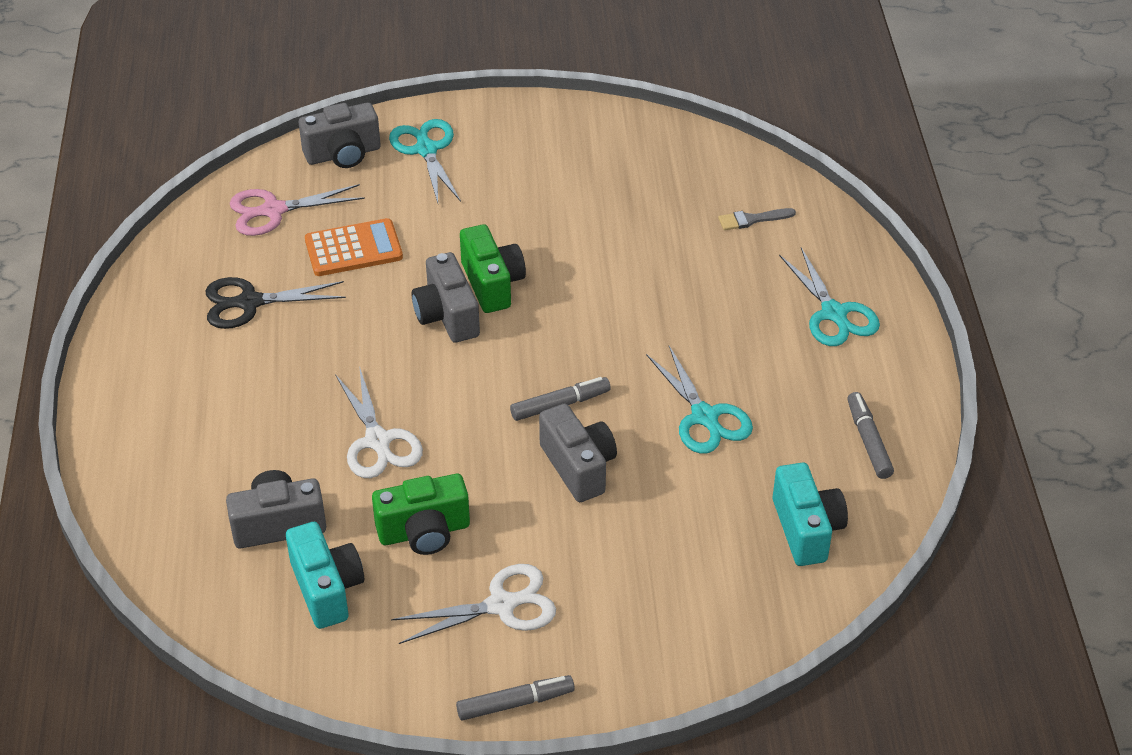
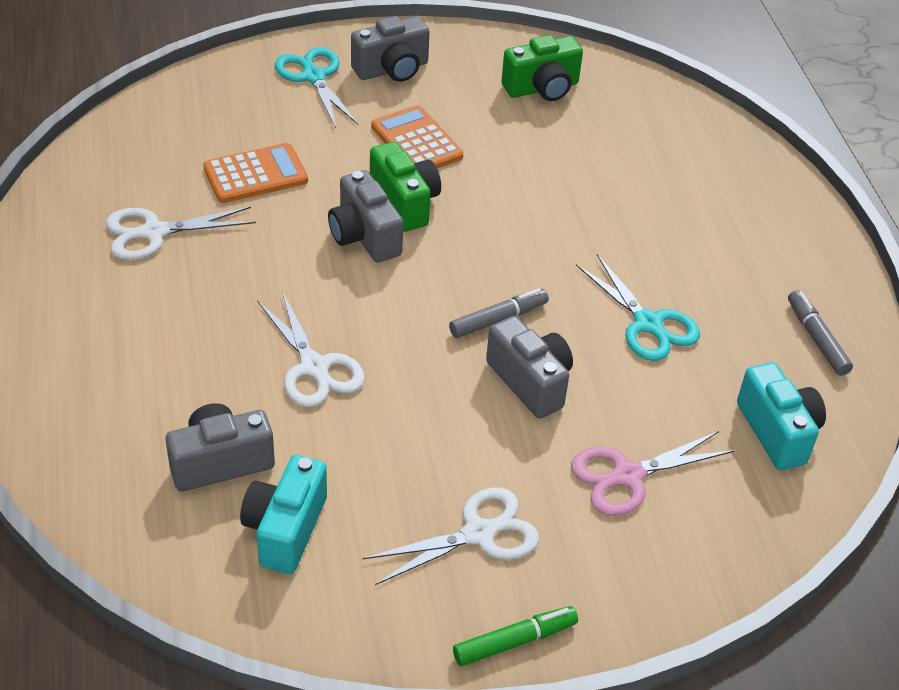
camera: 10 degrees left, 0 degrees up
black scissors [206,277,346,329] -> white scissors [106,207,256,260]
pink scissors [230,184,365,236] -> pink scissors moved to [571,431,735,516]
turquoise camera [286,522,364,629] -> turquoise camera turned 135 degrees counterclockwise [240,455,327,574]
grey camera [299,102,380,168] -> grey camera moved to [351,16,430,82]
green camera [372,474,470,555] -> green camera moved to [501,35,583,101]
grey marker [456,675,575,721] -> green marker [453,606,578,666]
grey brush [718,208,796,230] -> none
turquoise scissors [779,248,880,346] -> none
none -> orange calculator [371,105,463,168]

